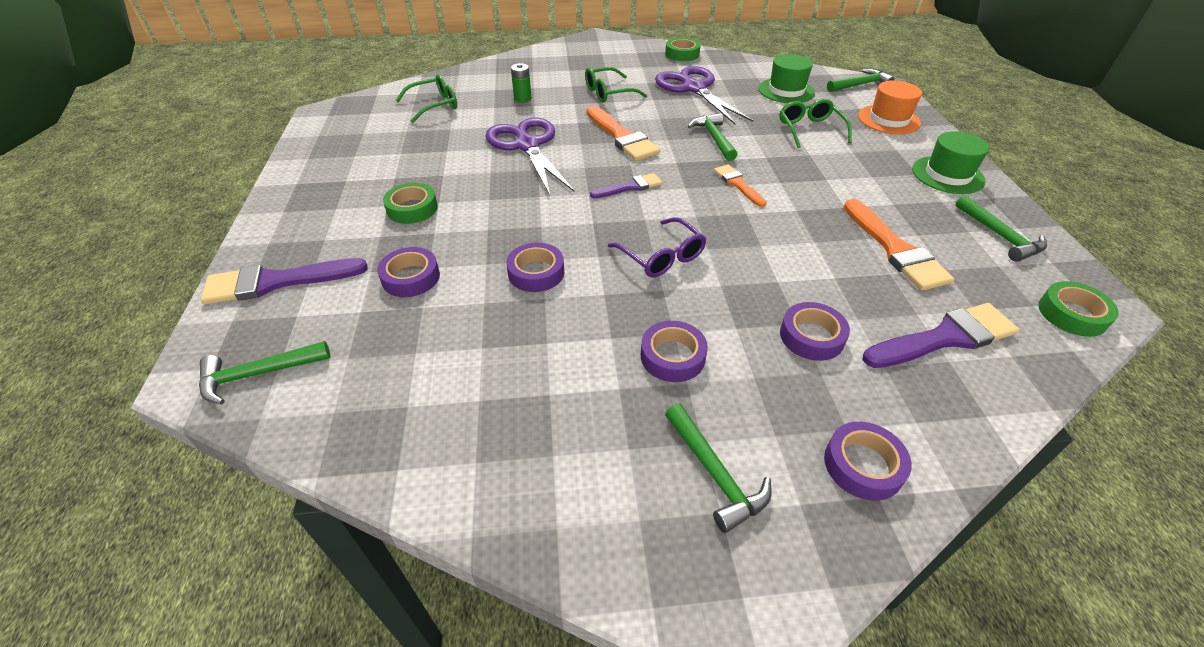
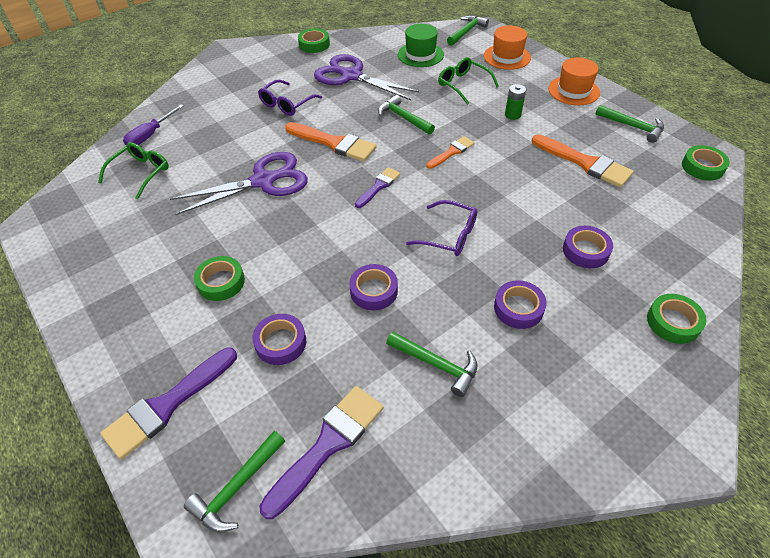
camera: 30 degrees left, 5 degrees up
purple scissors [486,117,575,195] -> purple scissors turned 120 degrees clockwise [170,152,308,215]
green battery [511,63,532,103] -> green battery moved to [505,84,526,120]
green glasses [585,67,647,102] -> purple glasses [258,80,322,116]
green hammer [665,404,771,533] -> green hammer moved to [386,332,477,397]
orange brush [714,164,767,207] -> orange brush turned 105 degrees clockwise [426,136,475,169]
purple tape [824,422,912,501] -> green tape [647,294,706,344]
purple brush [863,303,1019,368] -> purple brush moved to [259,386,383,519]
green hat [912,131,989,194] -> orange hat [548,57,600,105]
none -> purple screwdriver [123,104,183,146]

